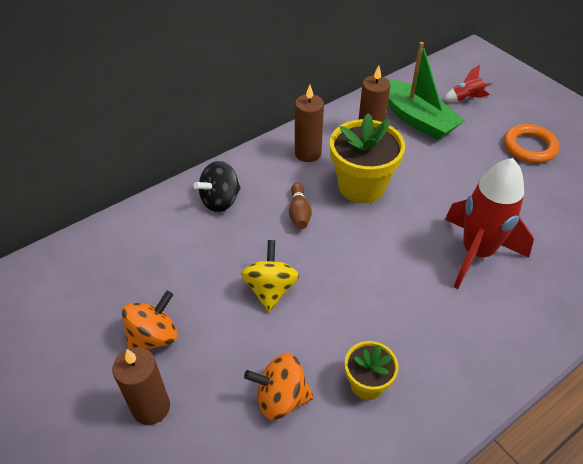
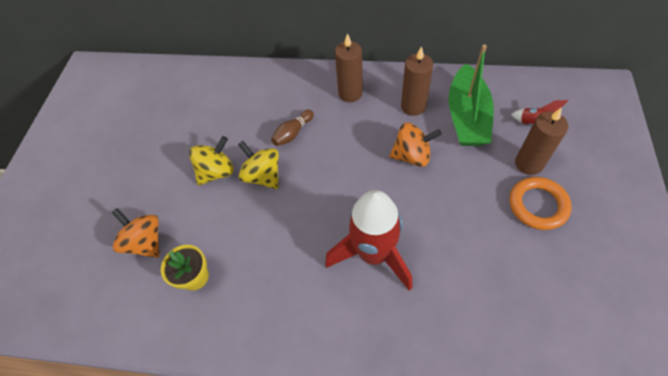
camera: 50 degrees right, 10 degrees up
brown candle [113,347,170,425] -> brown candle moved to [515,108,568,175]
orange spinning top [122,291,178,350] -> orange spinning top moved to [389,123,442,167]
black spinning top [193,161,241,212] -> none
yellow flower pot [330,113,405,203] -> none
none -> yellow spinning top [238,141,279,189]

